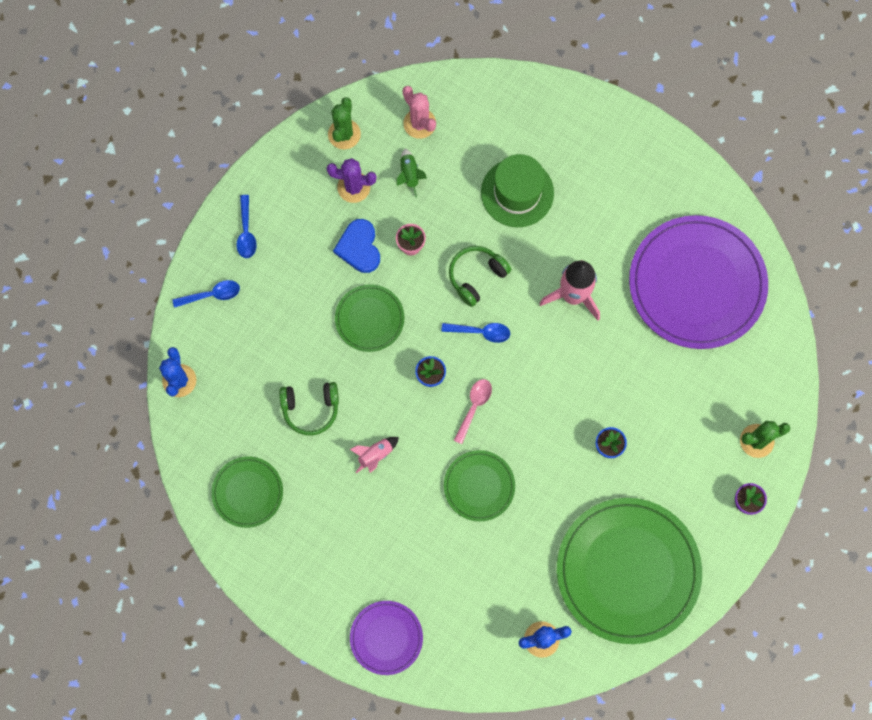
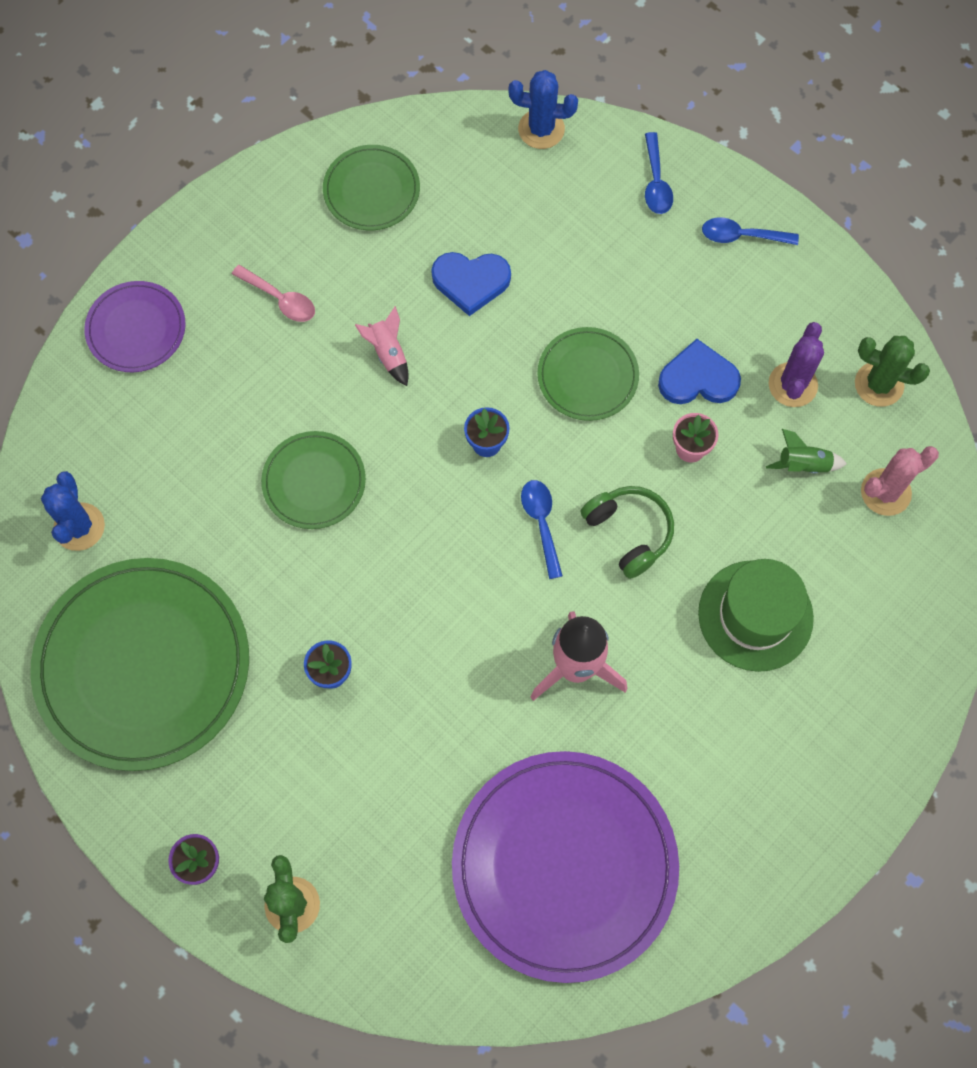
camera: 100 degrees right, 5 degrees down
green headphones [279,382,339,436] -> blue heart [431,252,511,316]
blue spoon [441,323,510,343] -> blue spoon turned 150 degrees clockwise [521,480,563,579]
pink spoon [454,379,492,444] -> pink spoon moved to [232,265,315,322]

